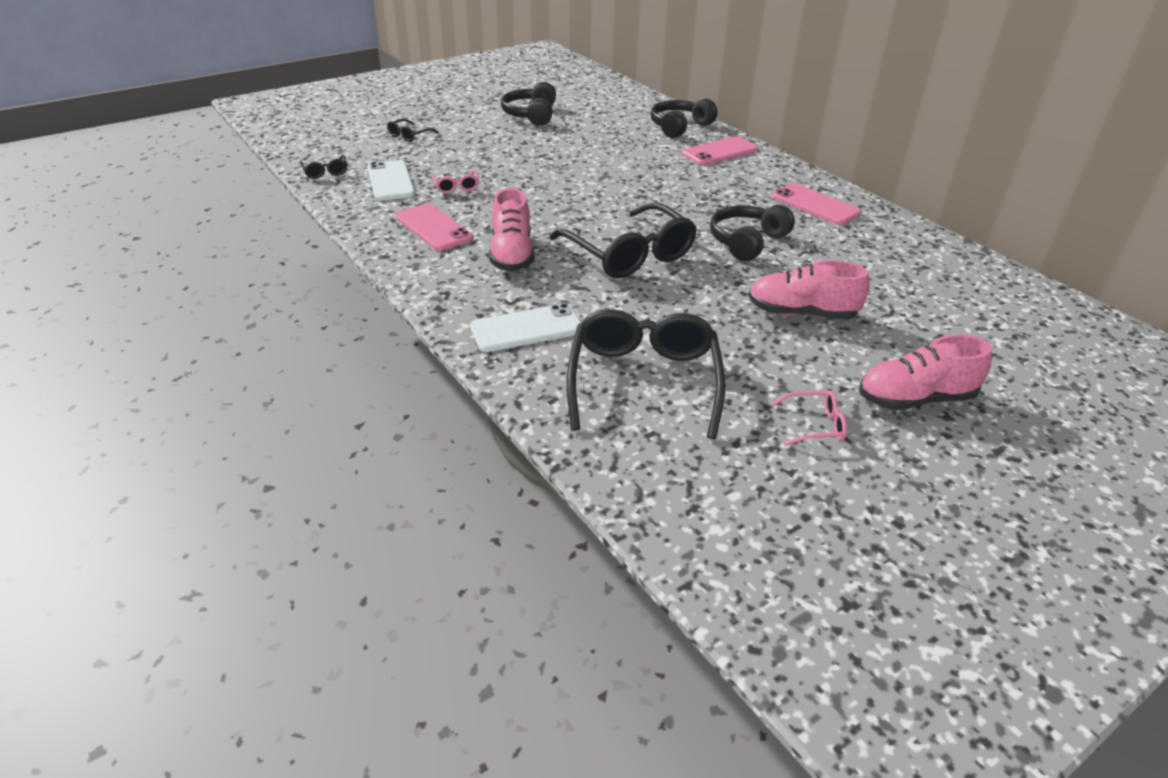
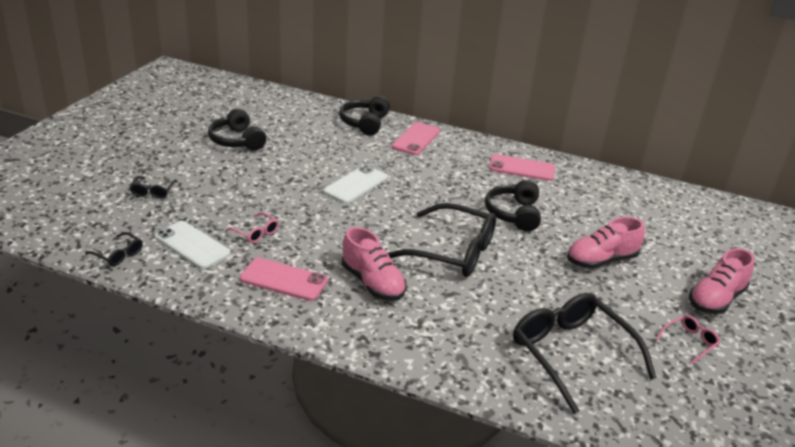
camera: 35 degrees left, 5 degrees down
white phone [470,303,581,352] -> white phone moved to [323,165,388,204]

